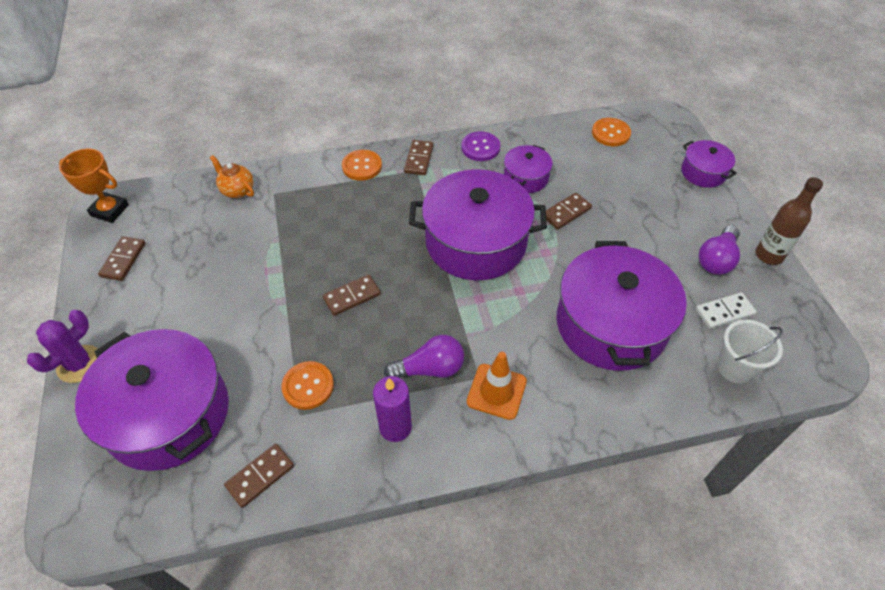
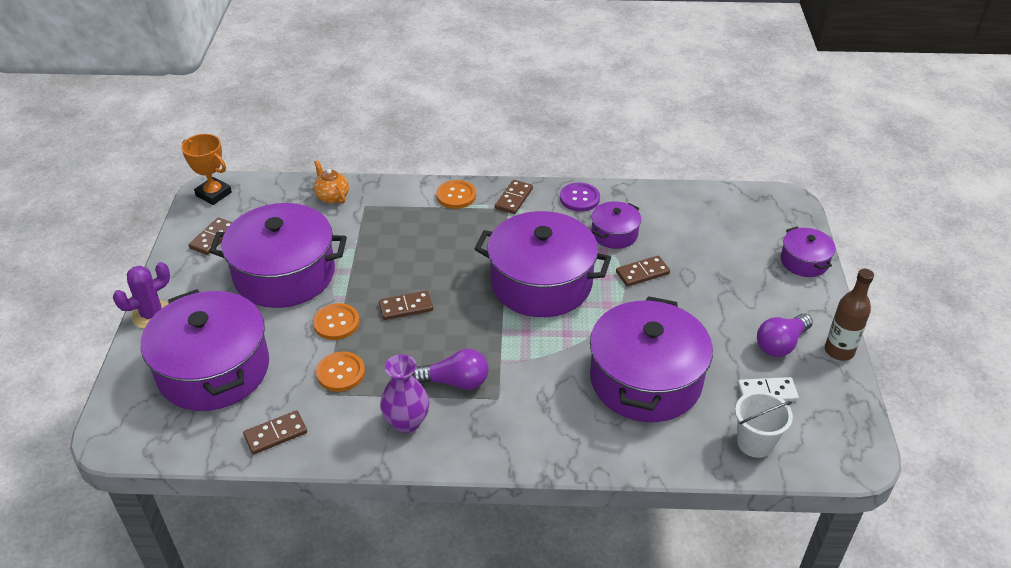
camera: 15 degrees right, 10 degrees down
purple candle [373,376,412,442] -> purple vase [380,354,429,433]
orange traffic cone [467,352,527,420] -> none
orange button [592,118,631,146] -> orange button moved to [313,303,360,340]
none -> purple pot [209,203,347,308]

